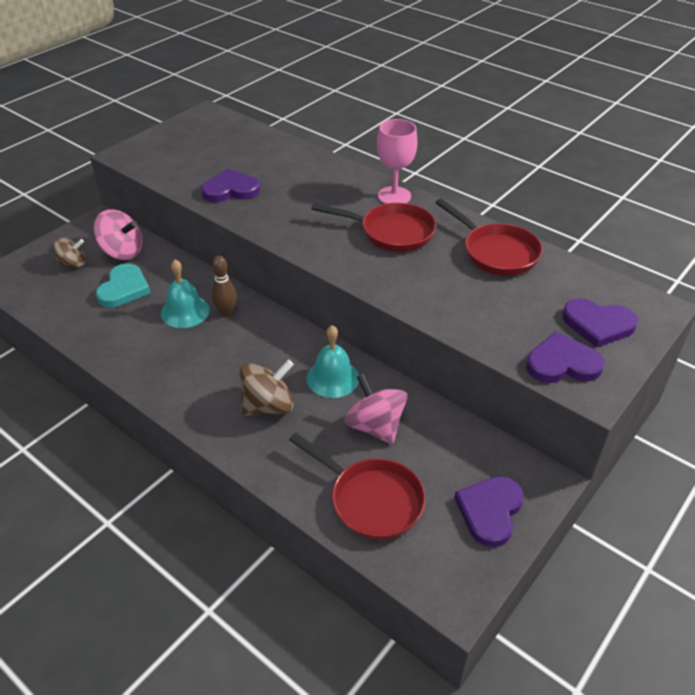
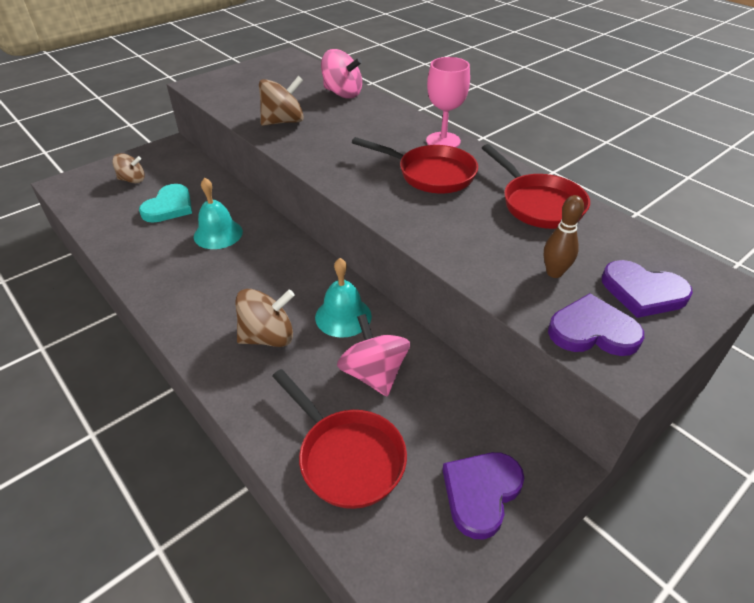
camera: 10 degrees right, 0 degrees up
pink spinning top [93,209,143,260] -> pink spinning top moved to [321,49,362,99]
purple heart [201,169,260,202] -> brown spinning top [259,76,304,126]
brown bowling pin [212,256,237,316] -> brown bowling pin moved to [544,195,584,278]

